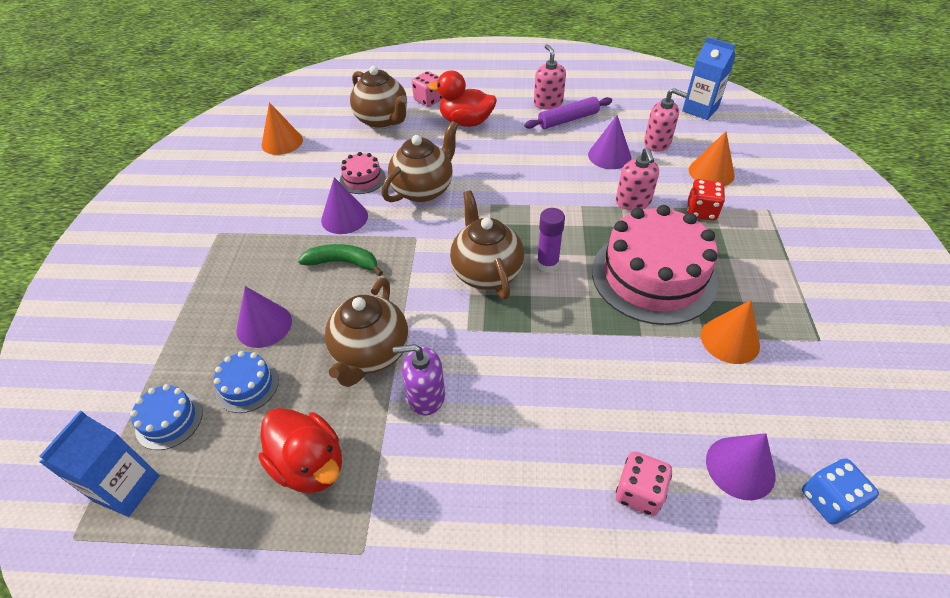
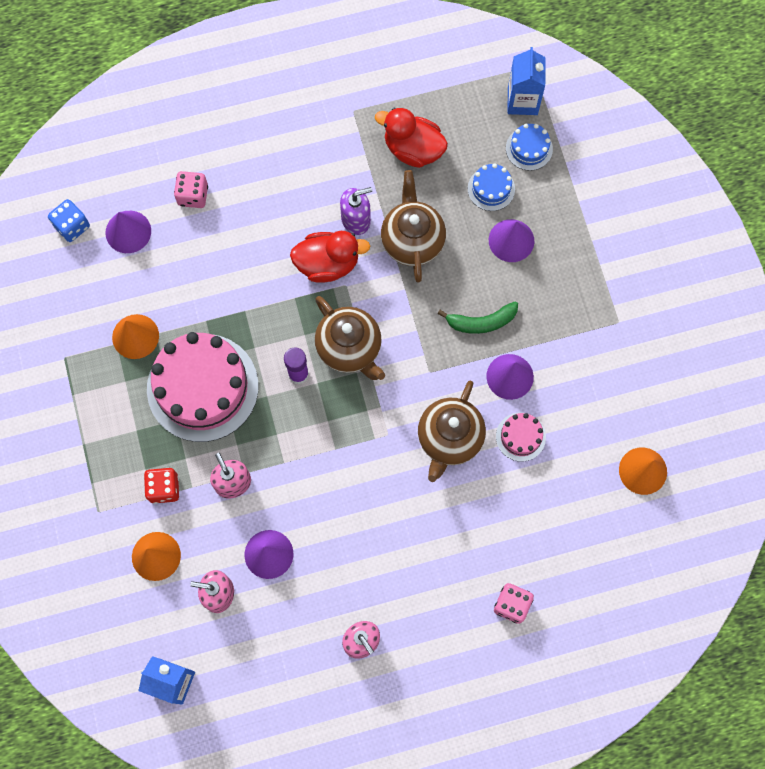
camera: 160 degrees right, 25 degrees up
brown teapot [350,66,407,129] -> none
red duck [428,71,497,127] -> red duck moved to [290,231,370,282]
purple rolling pin [524,97,612,129] -> none

